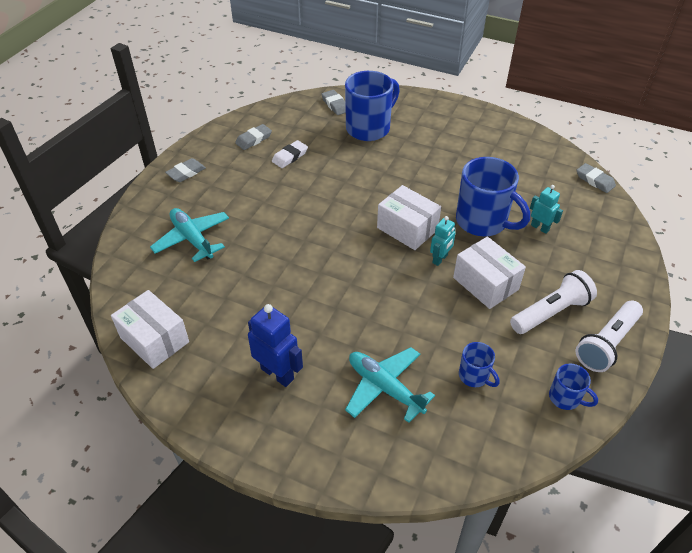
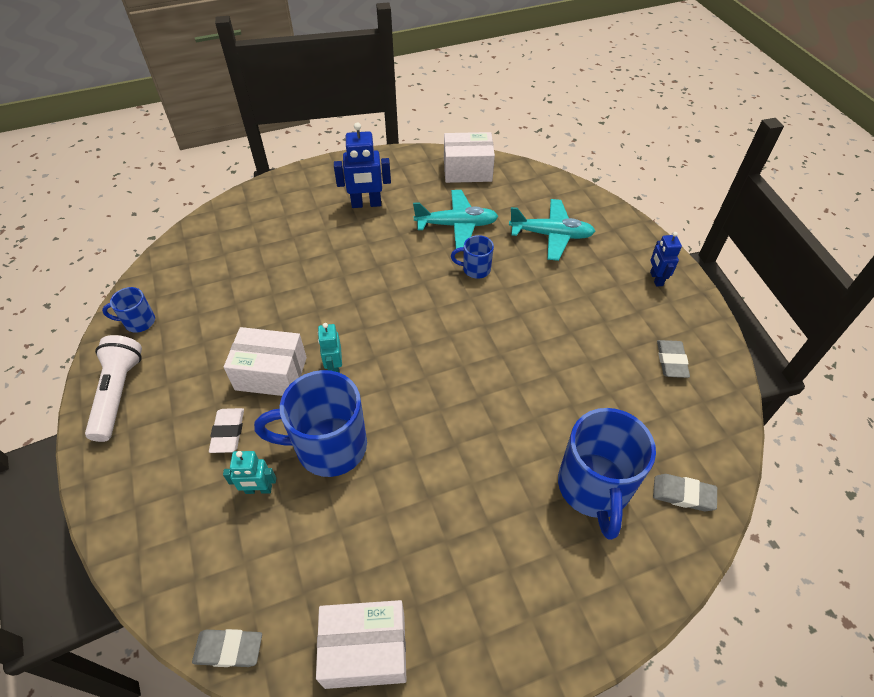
camera: 135 degrees right, 5 degrees up
grey eraser [165,158,206,182] -> blue robot [650,232,682,287]
white eraser [272,140,308,168] -> white eraser moved to [209,408,244,453]
turquoise plane [345,347,435,423] -> turquoise plane moved to [413,190,498,249]
white box [377,185,441,250] -> white box moved to [316,600,407,689]
blue mug [459,342,500,387] -> blue mug moved to [451,235,494,279]
white flashlight [510,270,597,334] -> none

